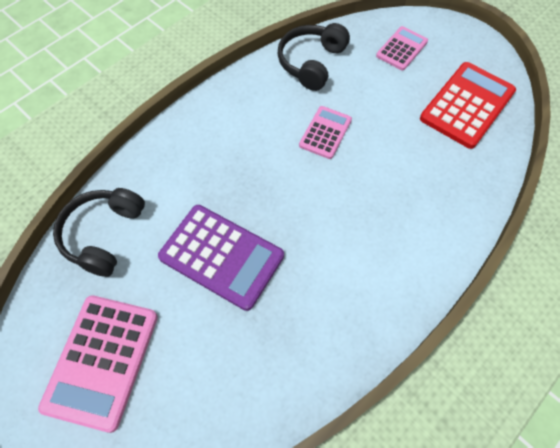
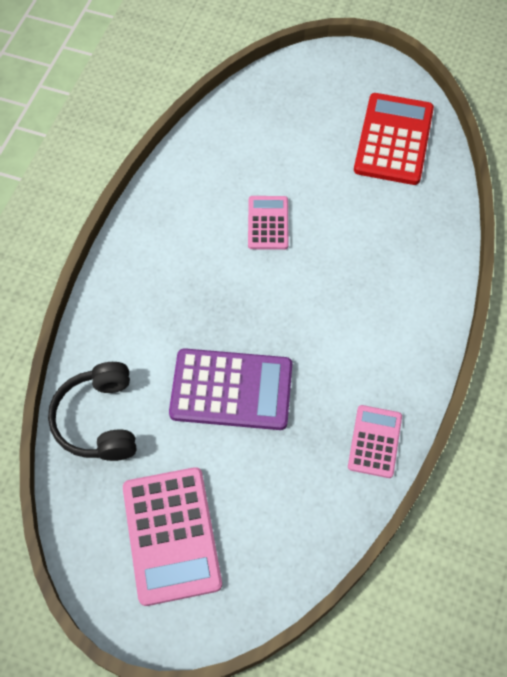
camera: 25 degrees left, 0 degrees up
black headphones [278,23,350,91] -> none
pink calculator [376,26,428,70] -> pink calculator moved to [348,405,402,478]

